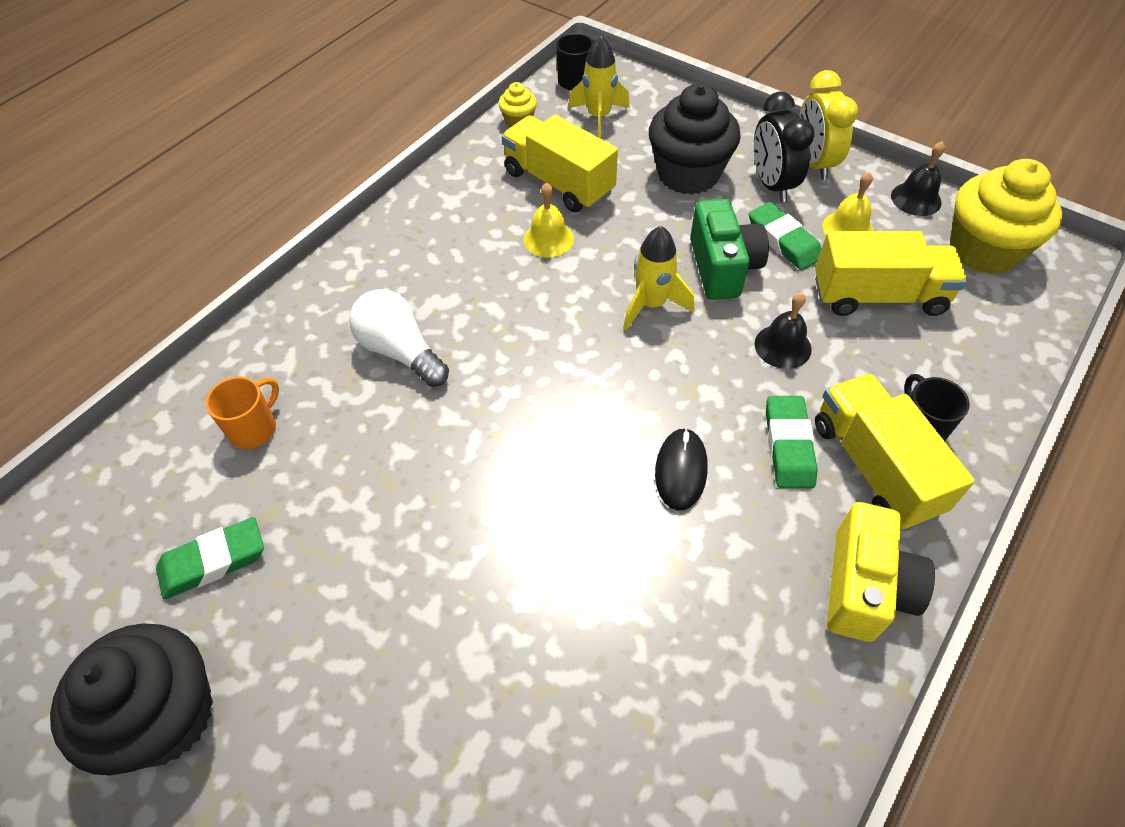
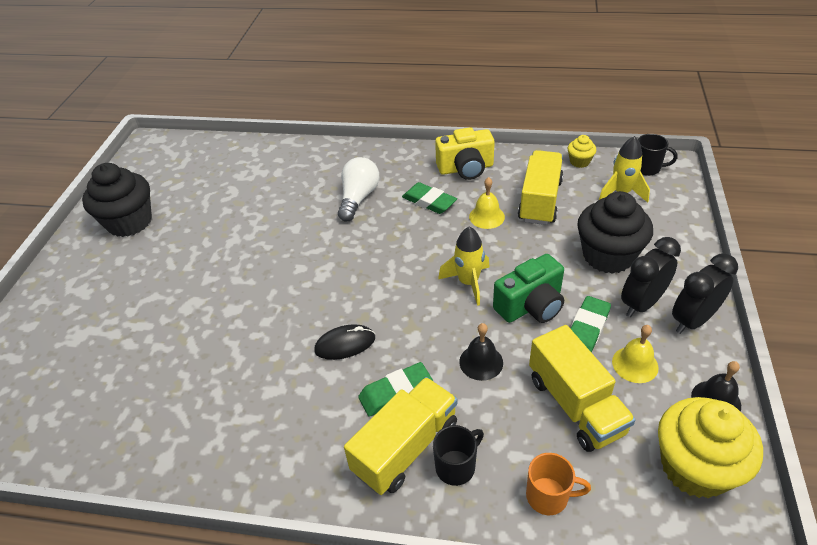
camera: 65 degrees right, 10 degrees down
green eraser [156,517,264,599] -> green eraser moved to [402,182,457,214]
orange mug [205,377,279,449] -> orange mug moved to [526,453,591,515]
yellow clock [799,70,858,180] -> black clock [672,253,738,334]
yellow camera [827,502,935,642] -> yellow camera moved to [435,127,495,180]

